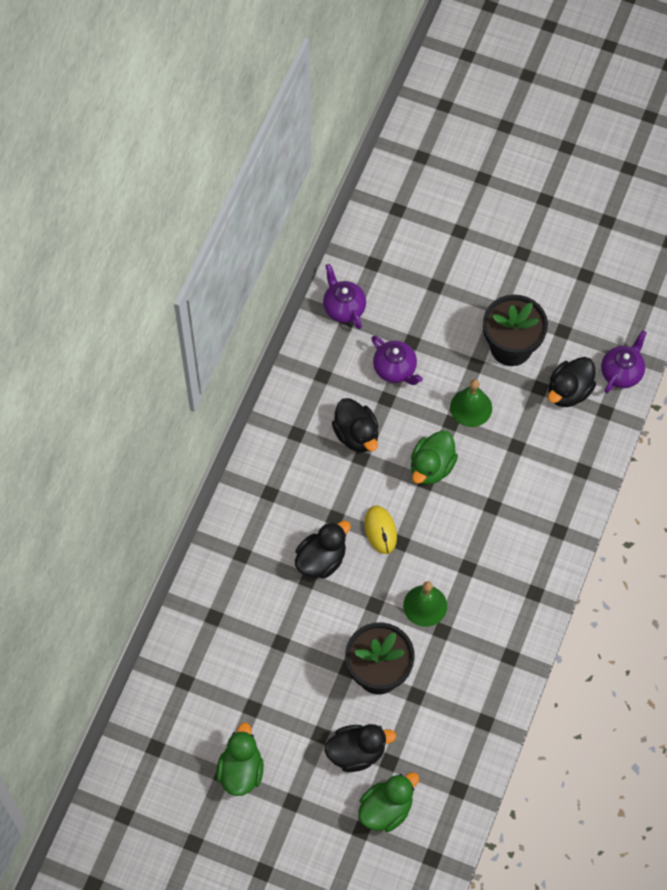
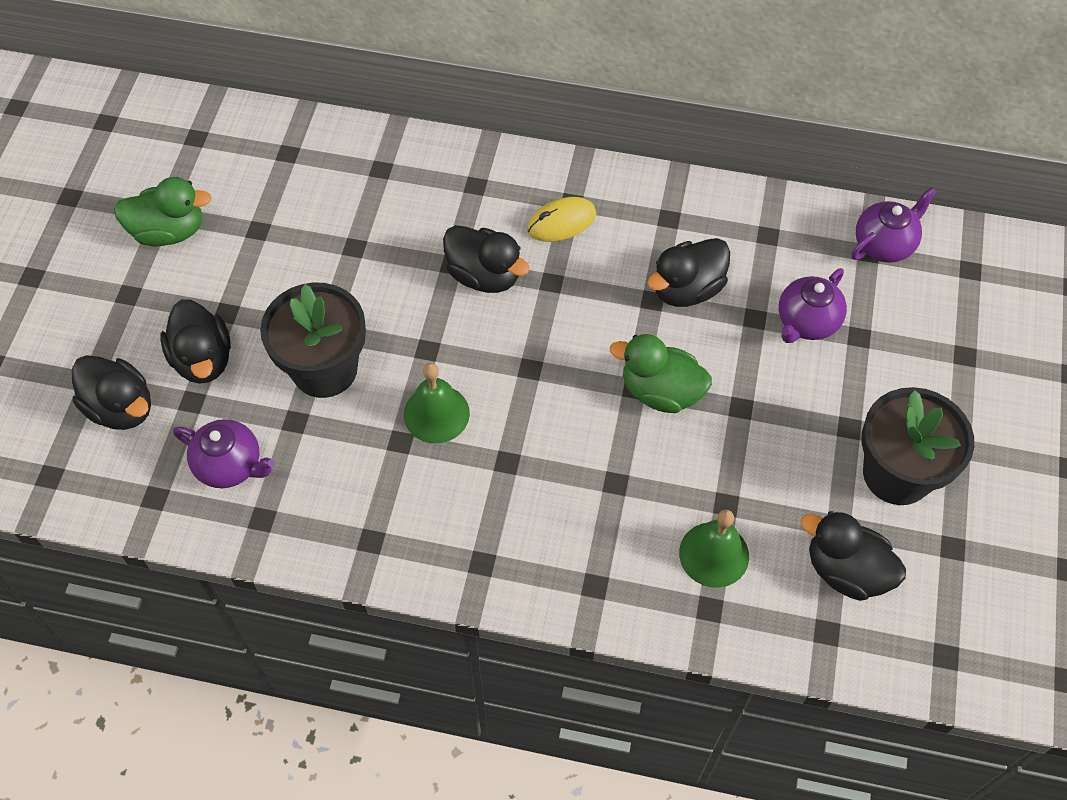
camera: 80 degrees right, 5 degrees down
green duck [358,772,419,832] -> black duck [72,355,151,430]
yellow mouse [364,506,397,554] -> yellow mouse moved to [527,197,596,242]
green bell [450,379,492,427] -> green bell moved to [679,510,749,588]
purple teapot [601,330,647,393] -> purple teapot moved to [173,419,275,488]

